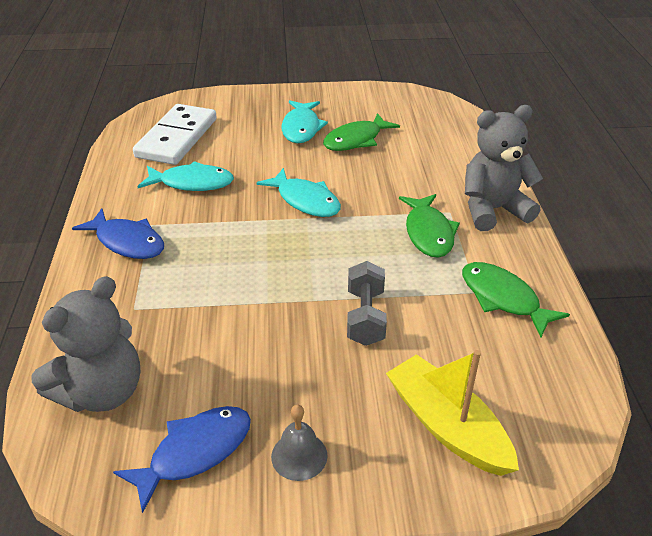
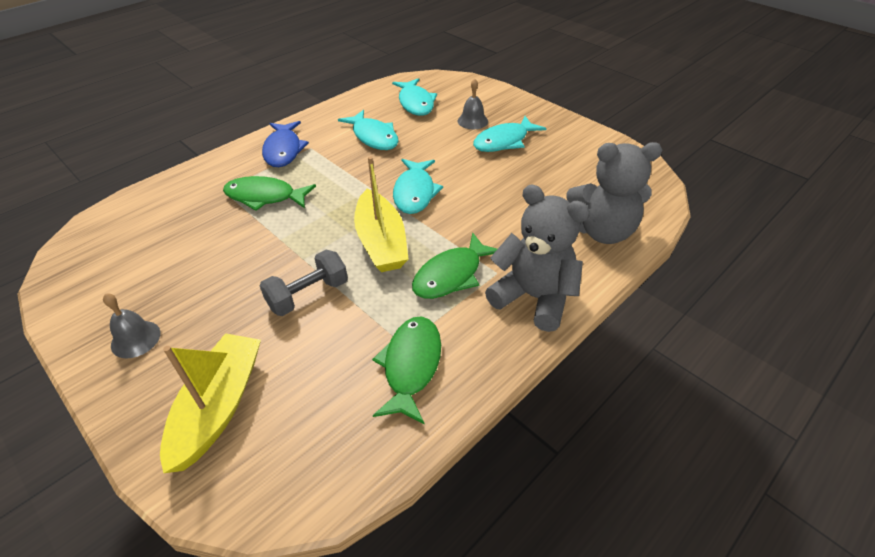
camera: 50 degrees right, 5 degrees up
grey teddy bear [32,276,140,412] -> grey teddy bear moved to [566,142,662,244]
blue fish [113,406,251,513] -> none
white domino [133,104,217,165] -> turquoise fish [392,78,437,116]
green fish [323,113,400,151] -> green fish moved to [223,176,316,211]
none -> yellow boat [354,156,409,272]
none -> grey bell [457,79,488,129]

